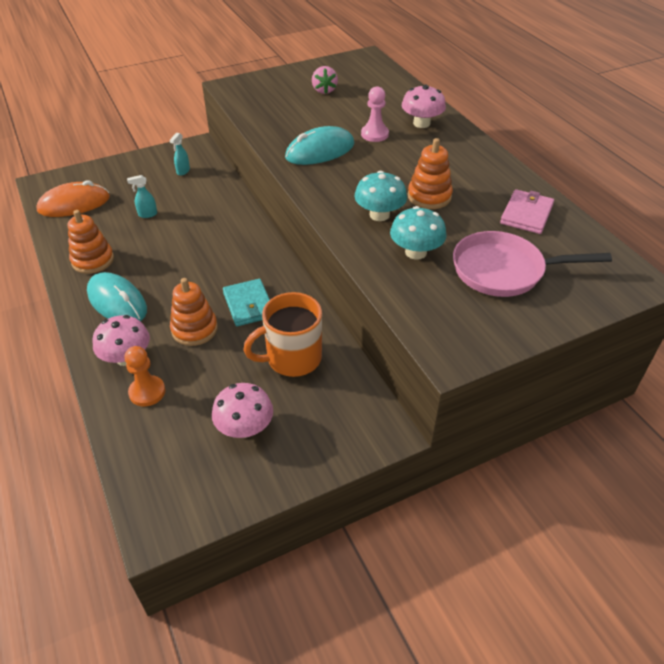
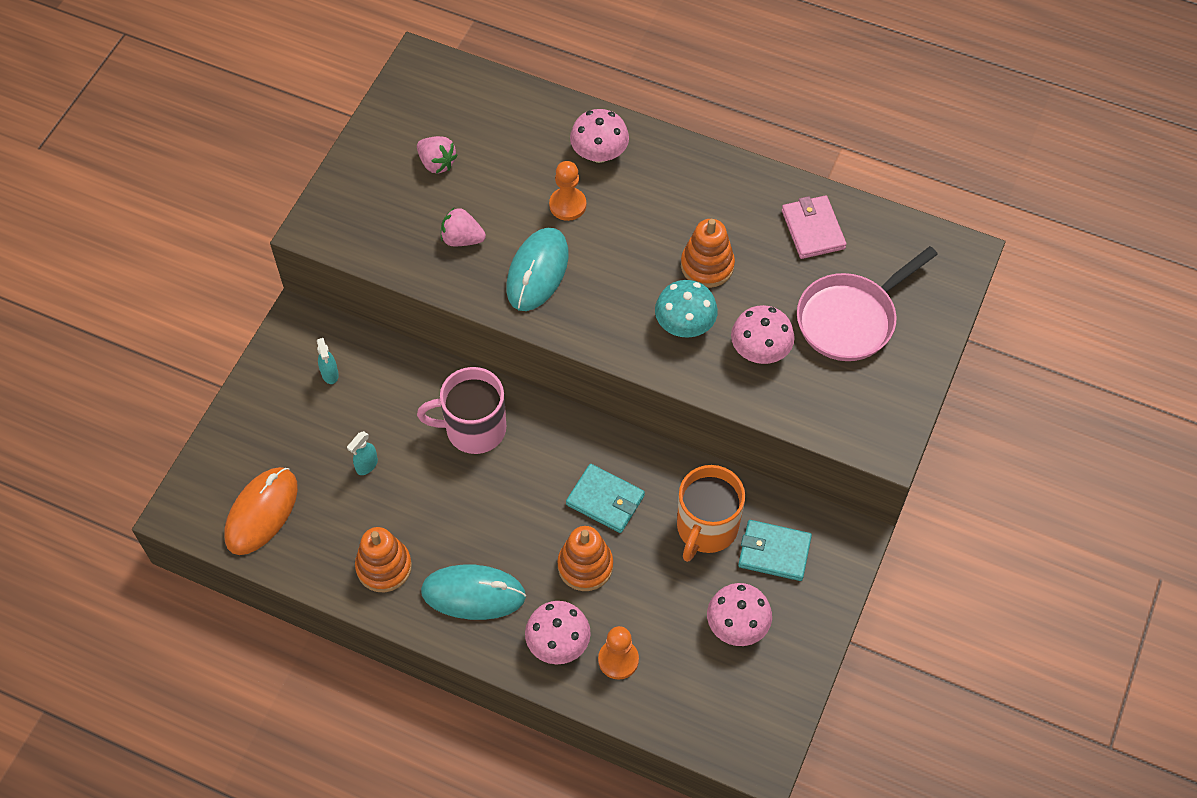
camera: 40 degrees left, 15 degrees up
pink pawn [361,86,389,142] -> orange pawn [549,161,586,221]
turquoise mushroom [390,206,447,260] -> pink mushroom [731,305,795,364]
none -> pink mug [417,367,506,454]
none -> pink strawberry [441,208,486,246]
none -> turquoise wallet [738,520,812,581]

